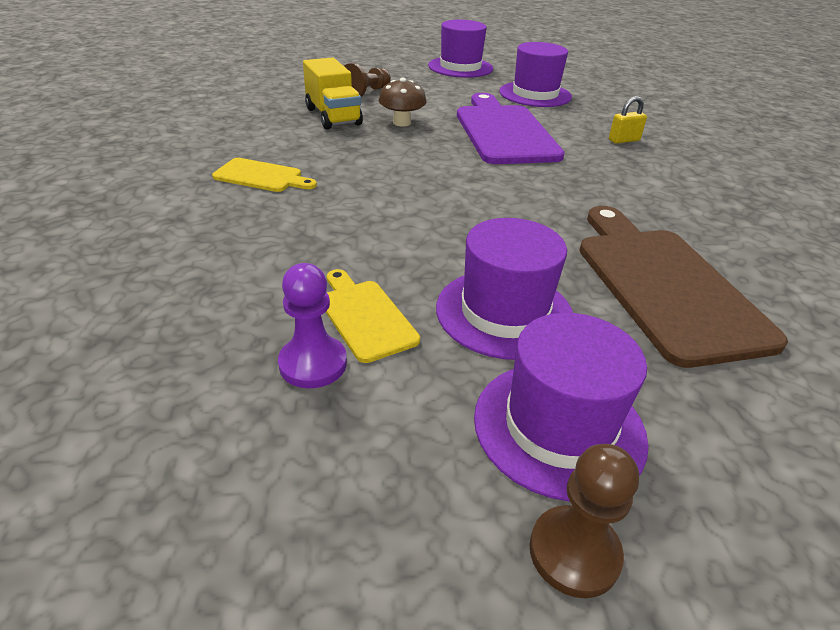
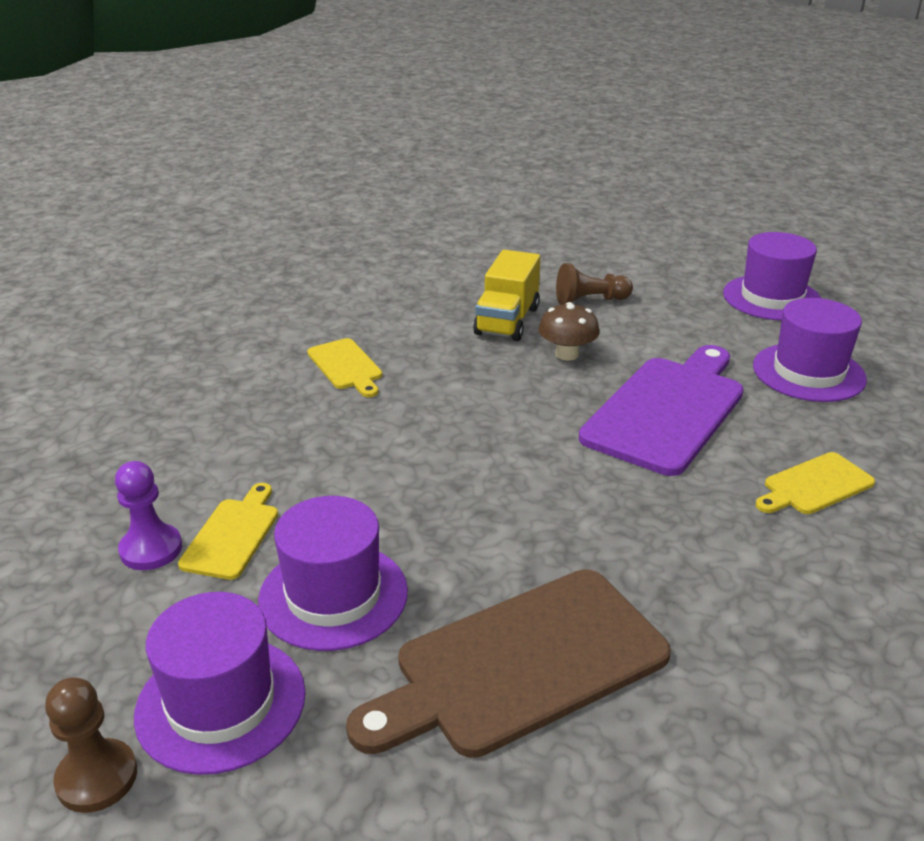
camera: 45 degrees right, 5 degrees down
brown cutting board [579,206,788,368] -> brown cutting board turned 150 degrees counterclockwise [346,569,671,758]
yellow padlock [609,96,647,144] -> yellow cutting board [755,452,875,514]

